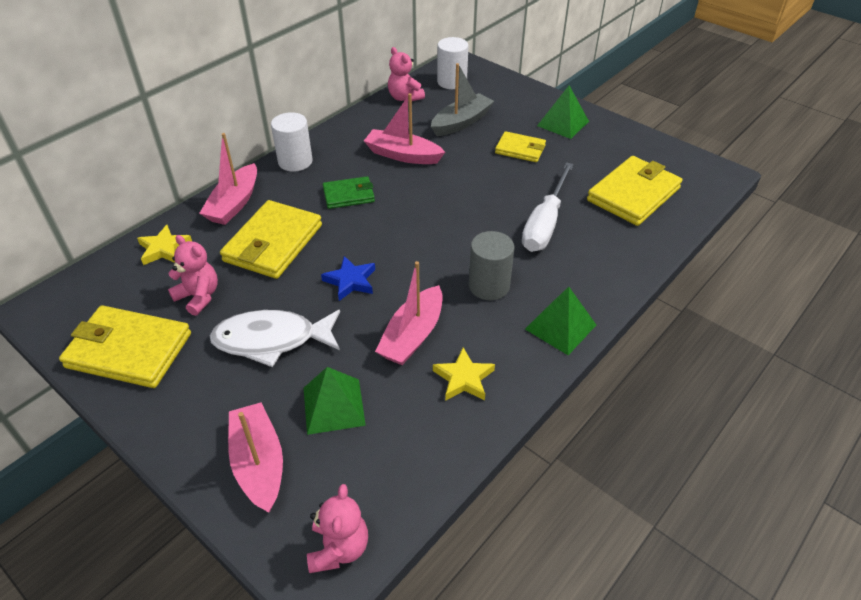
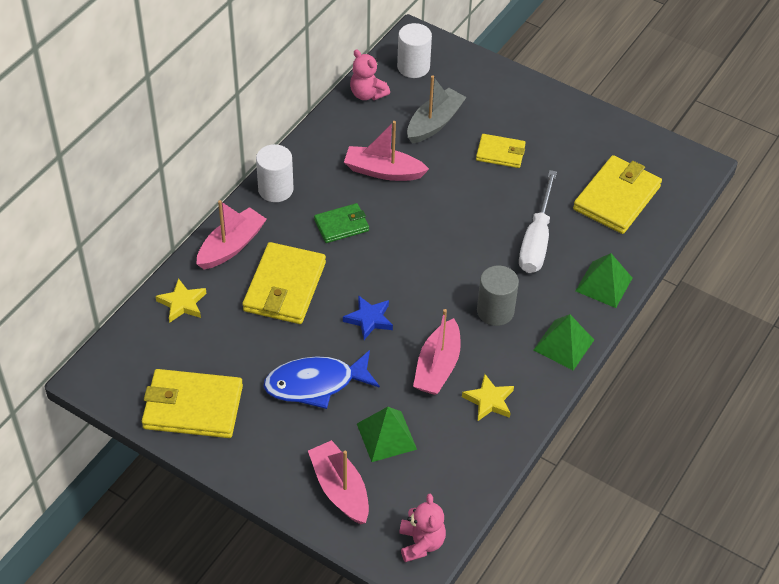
camera: 10 degrees left, 5 degrees up
pink teddy bear [168,235,218,316] -> none
pink boat [199,133,257,225] -> pink boat turned 150 degrees counterclockwise [196,200,267,269]
white fish [210,310,340,367] -> blue fish [263,350,380,409]
green pyramid [537,85,589,139] -> green pyramid moved to [576,253,632,308]

